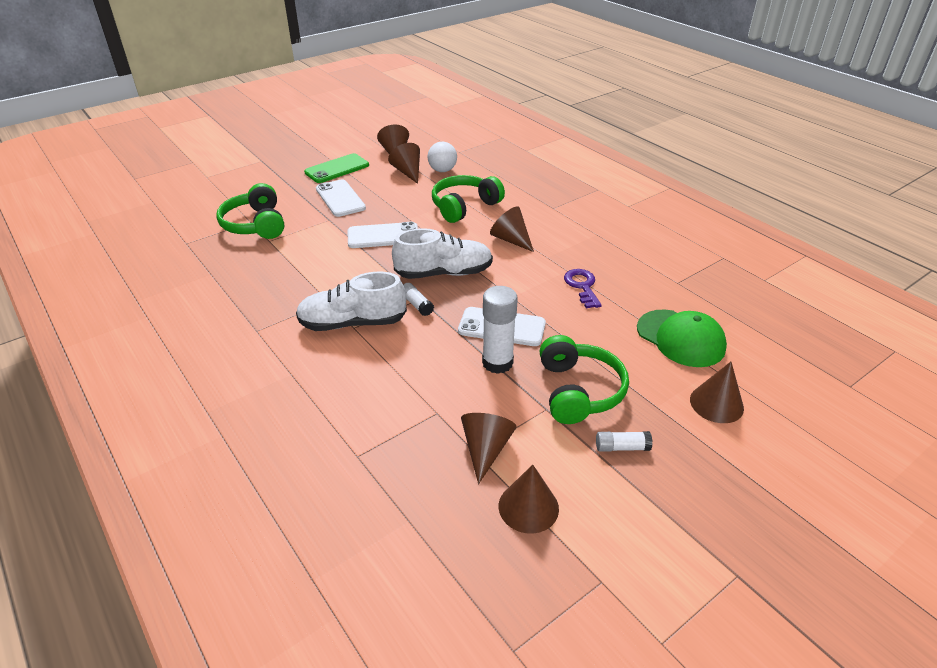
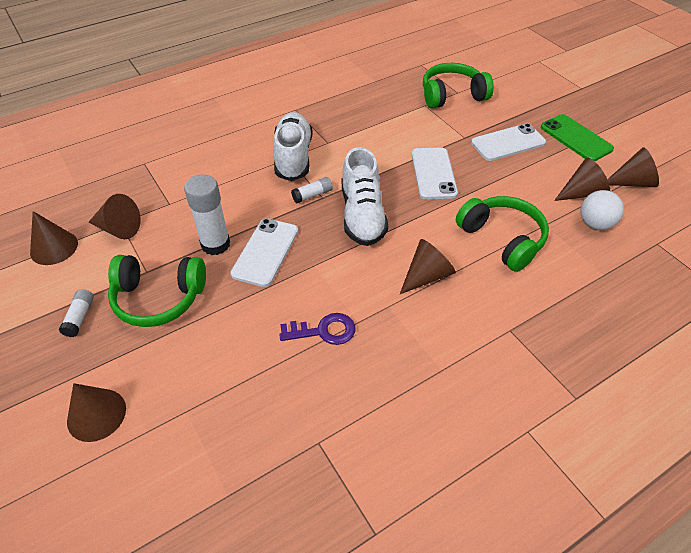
camera: 95 degrees right, 10 degrees up
green cap [637,309,727,367] -> none

